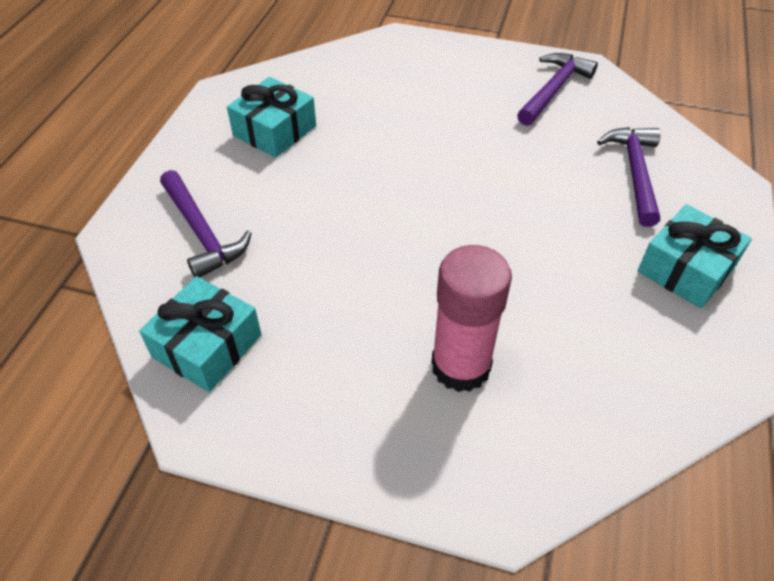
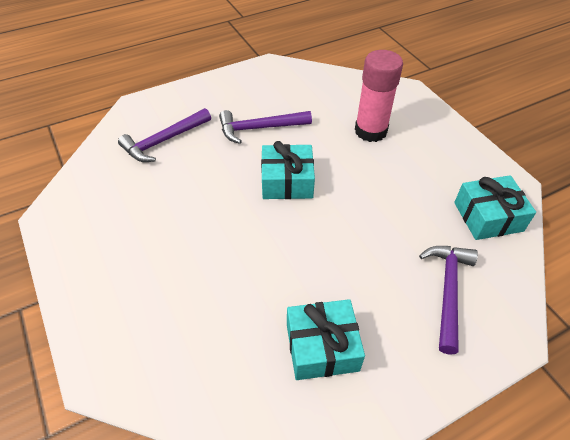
camera: 135 degrees left, 0 degrees up
purple hammer [517,53,598,126] -> purple hammer moved to [219,110,312,144]
turquoise gift [638,204,752,308] -> turquoise gift moved to [261,141,315,199]

